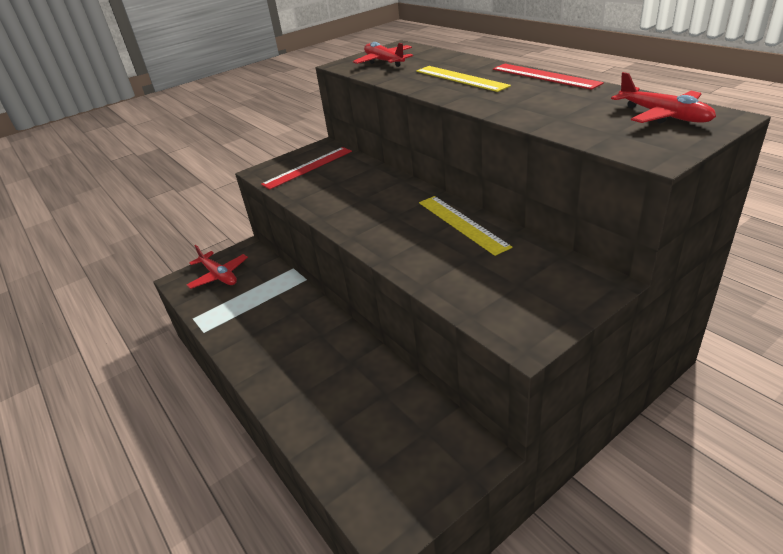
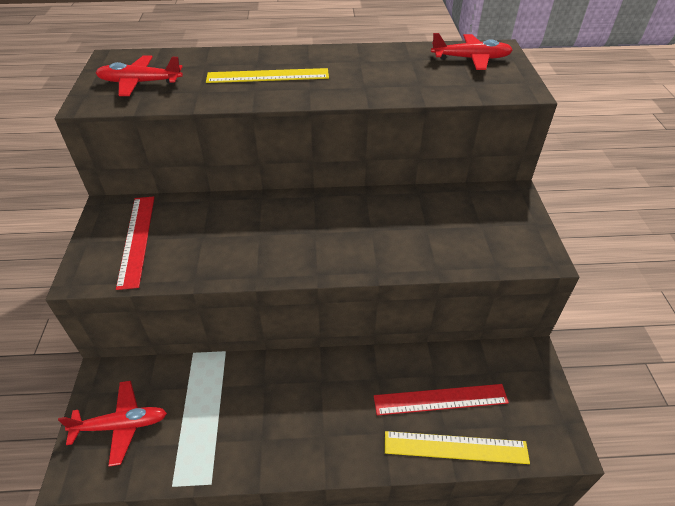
camera: 60 degrees left, 10 degrees up
yellow ruler [419,196,512,256] -> yellow ruler moved to [385,431,530,464]
red ruler [493,64,604,90] -> red ruler moved to [374,384,509,415]

